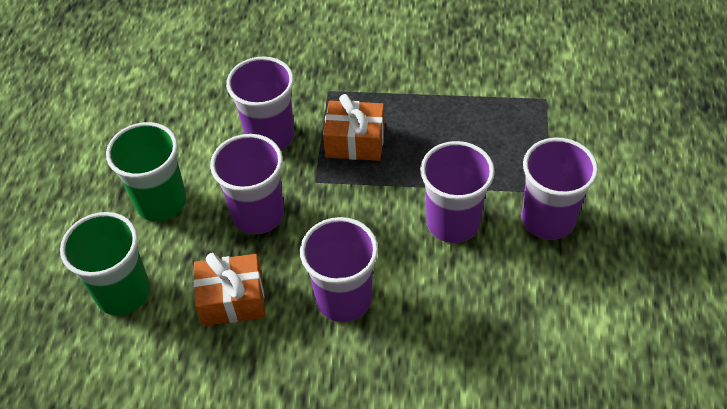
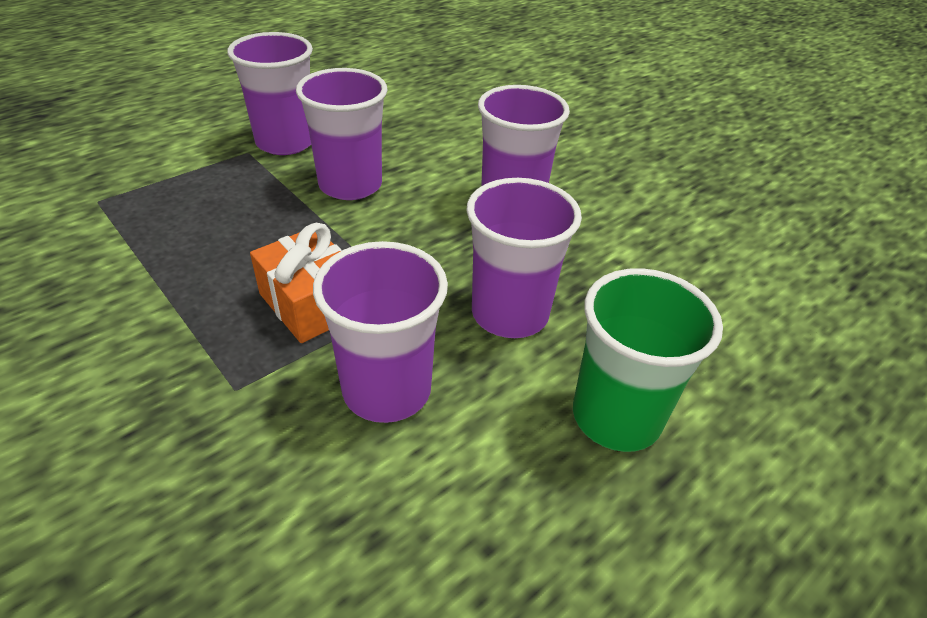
camera: 140 degrees left, 10 degrees down
green cup [60,212,150,316] -> none
orange gift [194,253,265,326] -> none

